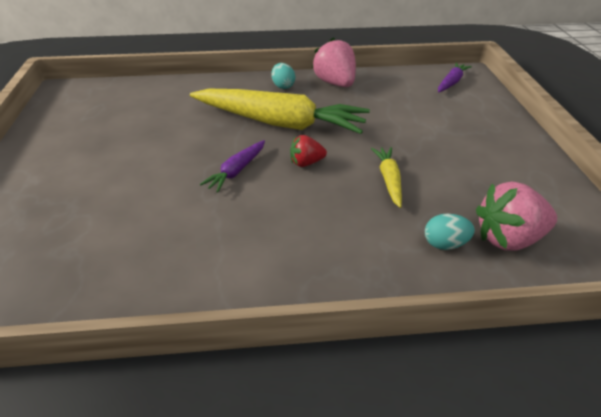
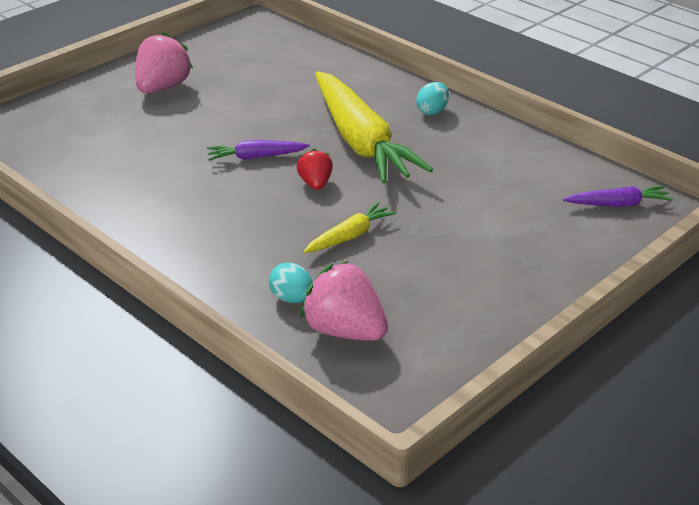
camera: 50 degrees right, 5 degrees down
red strawberry [290,135,327,167] -> red strawberry turned 45 degrees clockwise [297,149,333,190]
pink strawberry [312,37,356,87] -> pink strawberry moved to [135,32,193,93]

